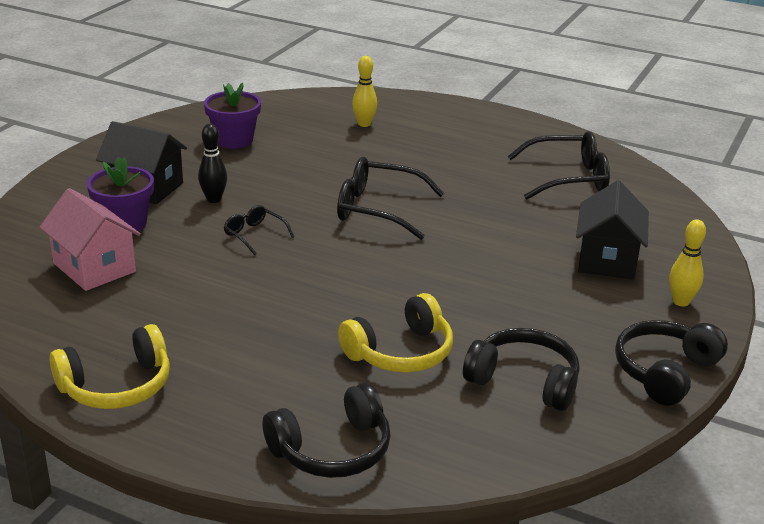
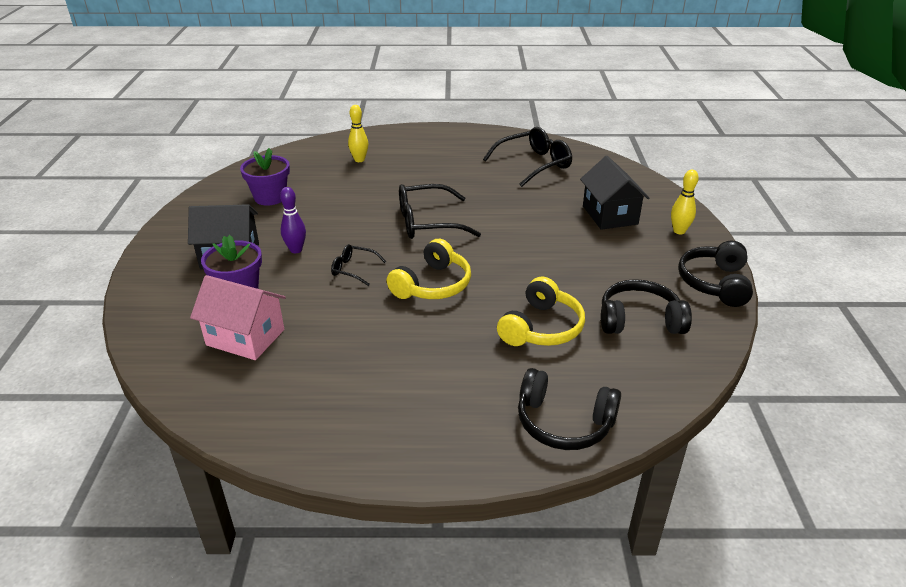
camera: 25 degrees left, 5 degrees up
yellow headphones [49,324,170,409] -> yellow headphones moved to [387,239,471,299]
black bowling pin [198,124,227,203] -> purple bowling pin [280,187,306,253]
black headphones [263,383,391,478] -> black headphones turned 75 degrees clockwise [518,368,621,450]

